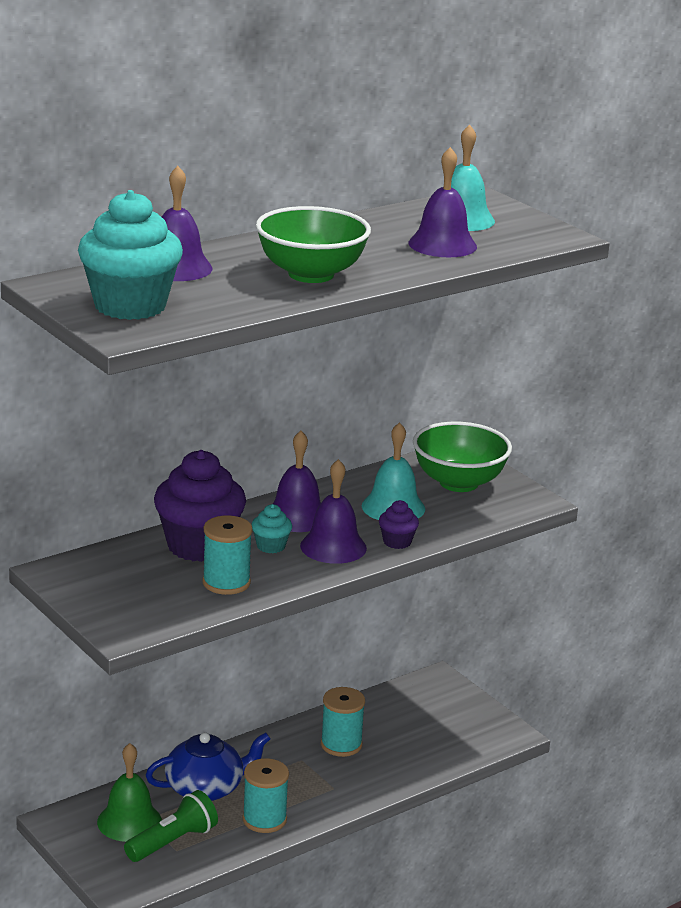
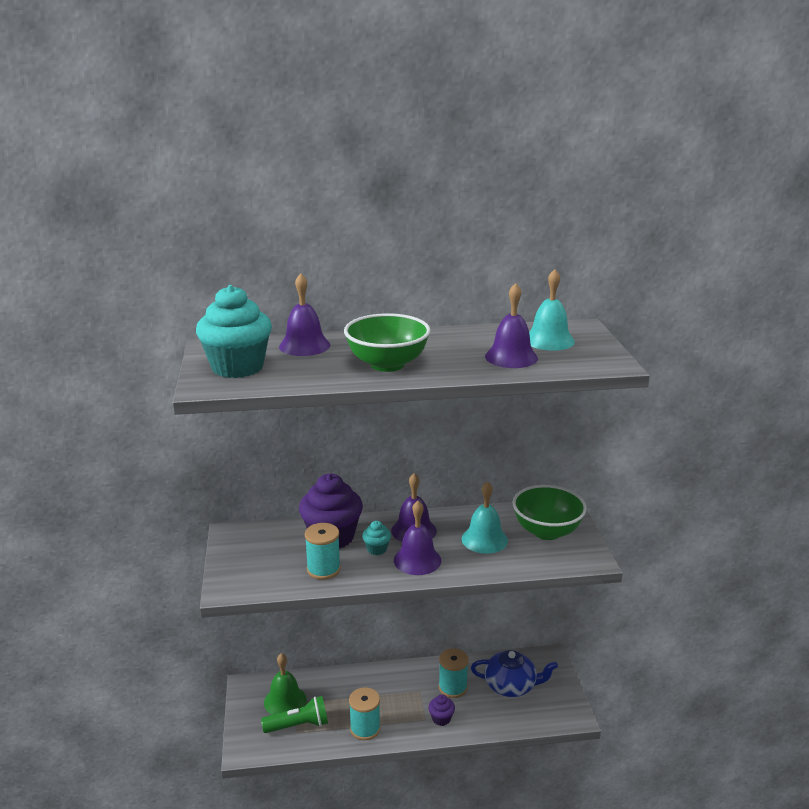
camera: 30 degrees right, 0 degrees up
blue teapot [146,732,271,801] -> blue teapot moved to [471,650,558,697]
purple cupcake [379,500,419,549] -> purple cupcake moved to [428,694,455,726]

